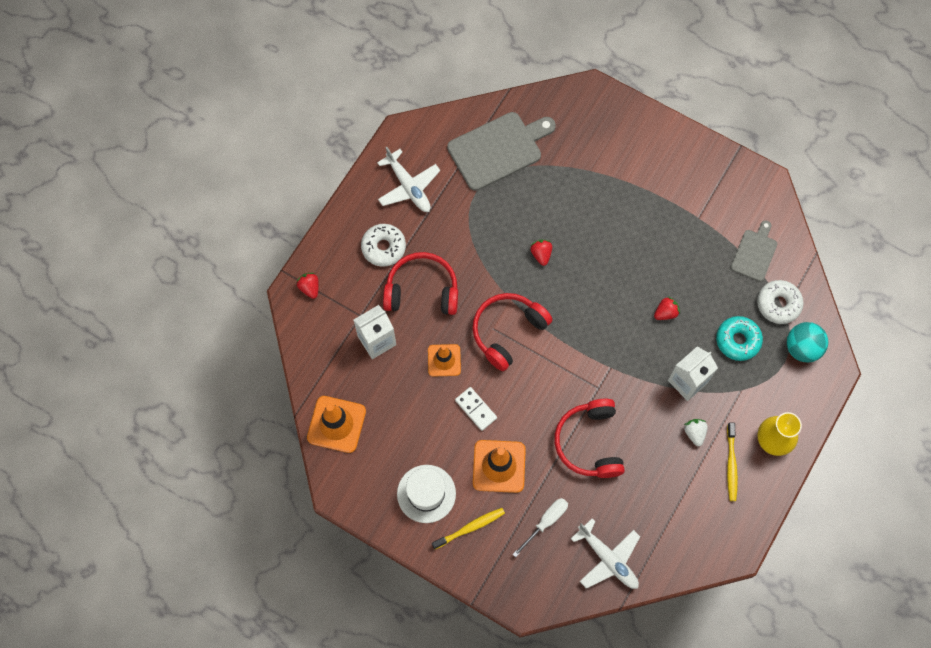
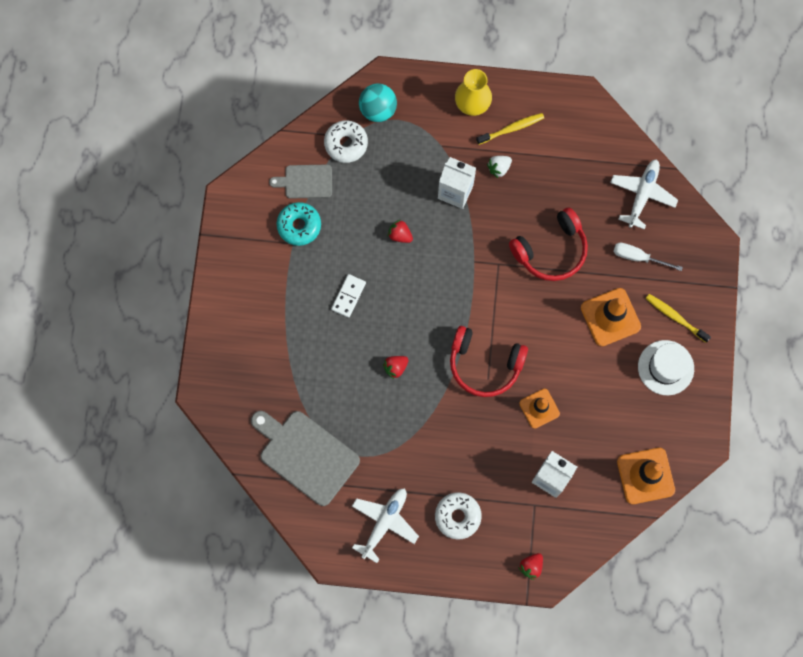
camera: 115 degrees left, 5 degrees up
red headphones [383,252,458,315] -> none
white domino [455,387,497,431] -> white domino moved to [331,274,366,318]
turquoise donut [716,316,763,361] -> turquoise donut moved to [277,202,321,246]

